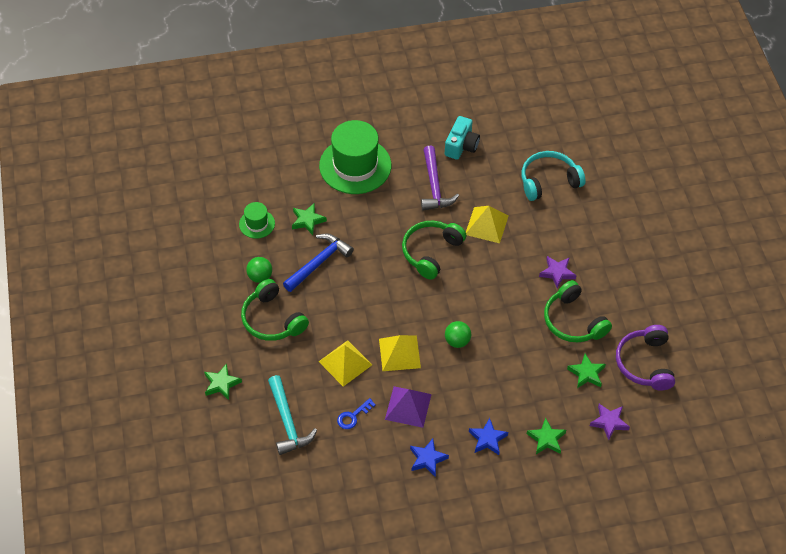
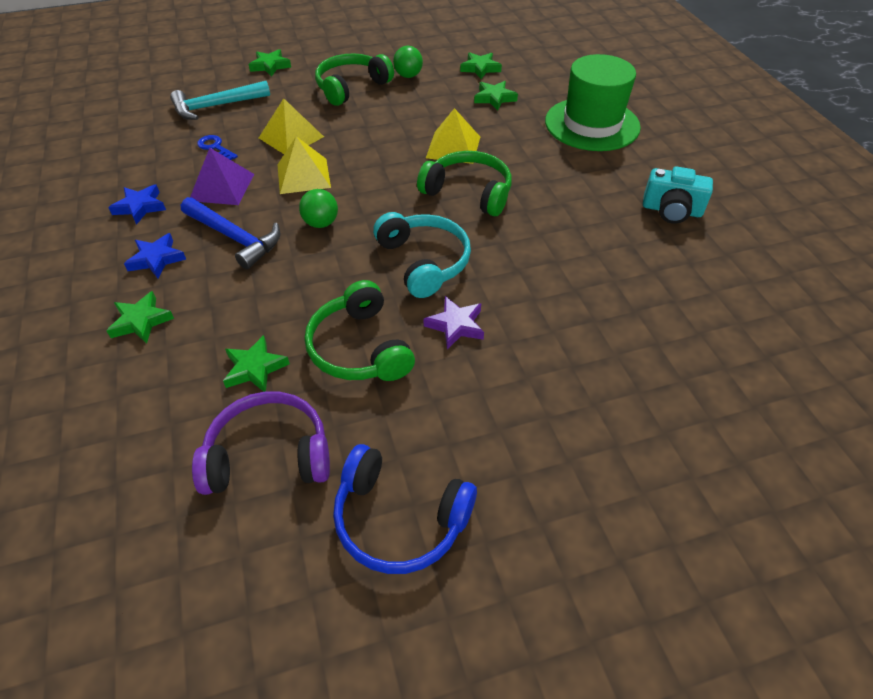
camera: 85 degrees right, 5 degrees down
green hat [239,202,275,239] -> green star [460,52,502,79]
blue hammer [283,234,354,292] -> blue hammer moved to [181,197,281,269]
purple hammer [421,146,459,210] -> none
yellow pyramid [466,206,508,243] -> yellow pyramid moved to [426,108,480,164]
turquoise headphones [522,151,585,201] -> turquoise headphones moved to [373,212,471,298]
green headphones [544,280,612,343] -> green headphones turned 75 degrees counterclockwise [305,280,415,381]
purple star [590,404,630,440] -> none
none -> blue headphones [333,444,477,574]

